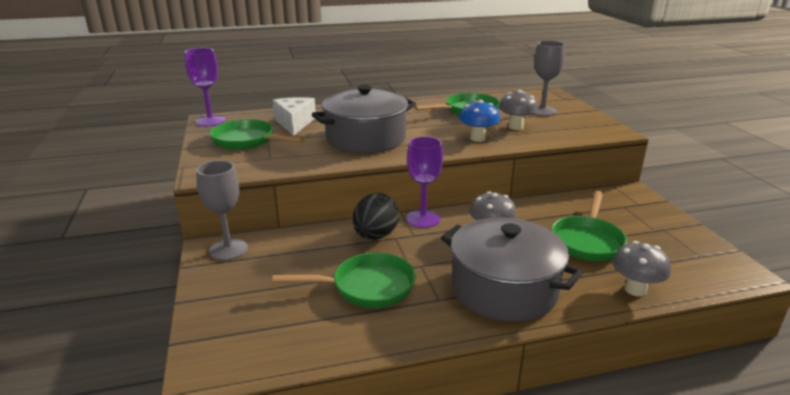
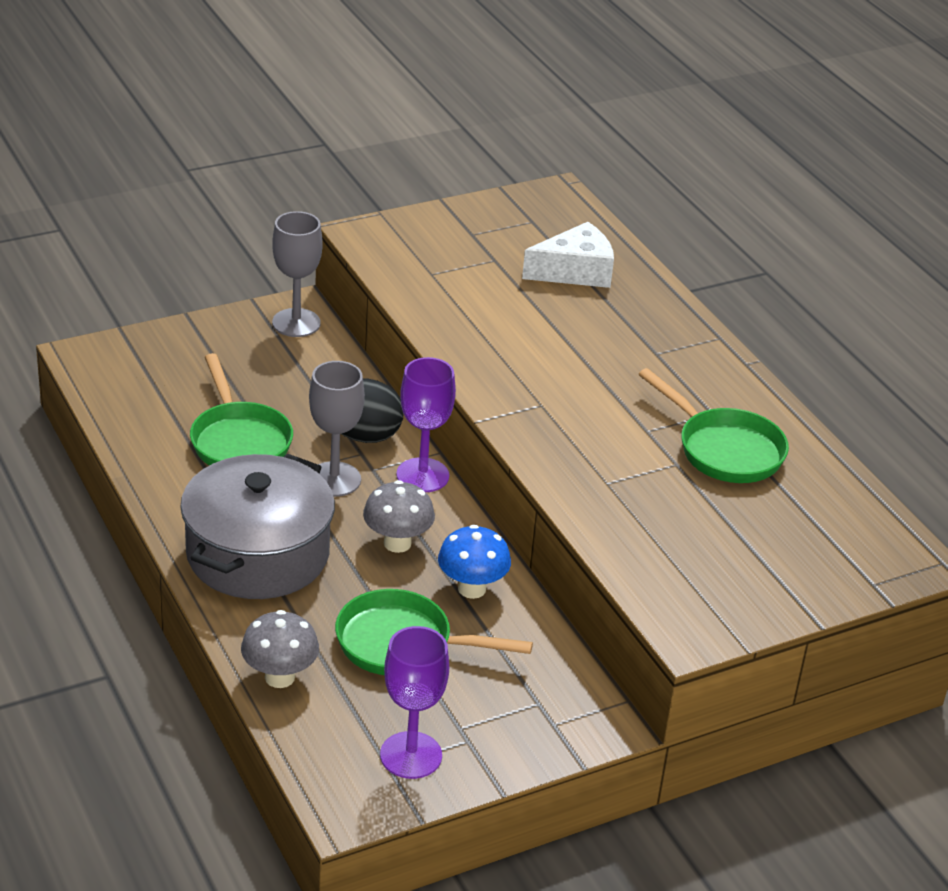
camera: 75 degrees right, 10 degrees up
purple goblet [185,48,226,127] -> purple goblet moved to [380,626,449,779]
green pan [210,119,305,150] -> none
grey pot [312,85,416,153] -> none
blue mushroom [459,100,500,142] -> blue mushroom moved to [438,525,511,599]
grey mushroom [498,90,538,130] -> none
grey goblet [533,41,565,116] -> grey goblet moved to [309,361,365,497]

